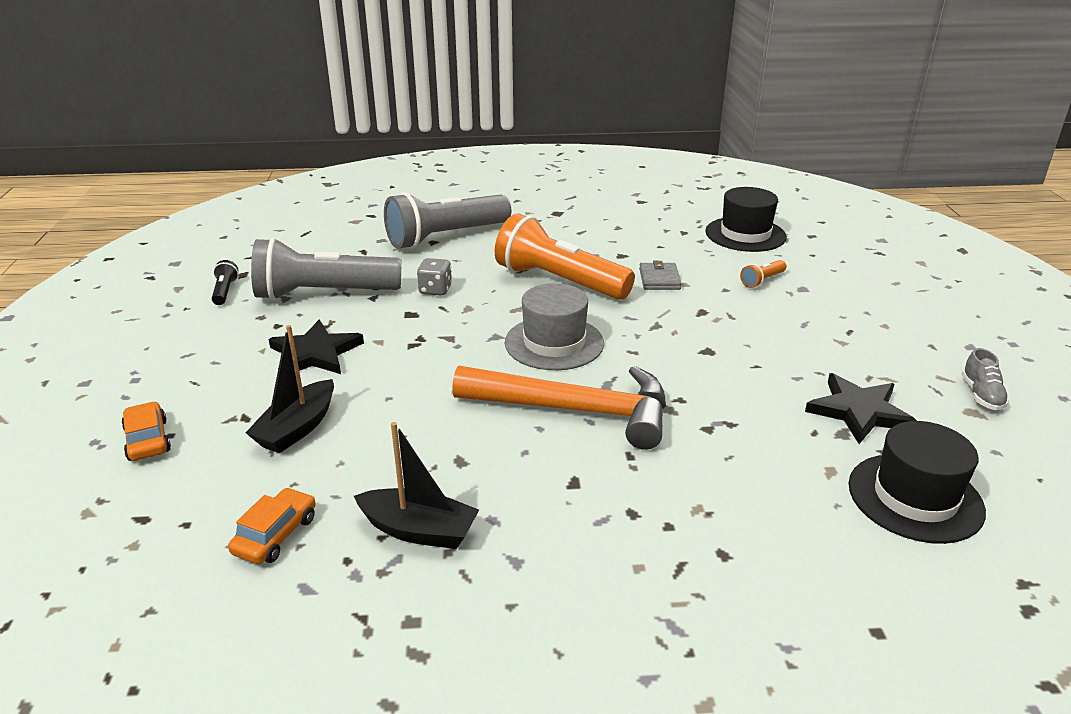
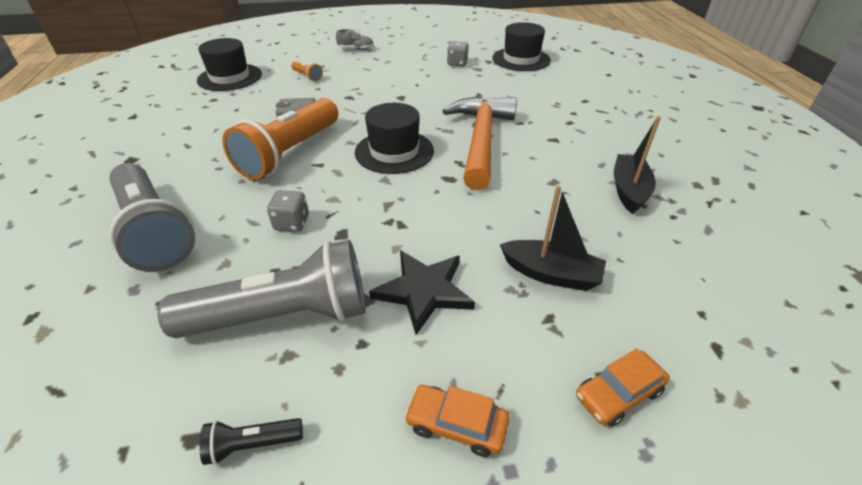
camera: 95 degrees left, 10 degrees up
orange car [228,487,316,564] -> orange car moved to [404,385,510,457]
grey flashlight [251,237,401,301] -> grey flashlight turned 90 degrees counterclockwise [157,240,366,338]
grey hat [505,283,604,370] -> black hat [355,103,434,174]
black star [805,373,917,444] -> grey dice [447,41,469,66]
grey shoe [962,348,1009,410] -> grey shoe moved to [336,29,374,50]

